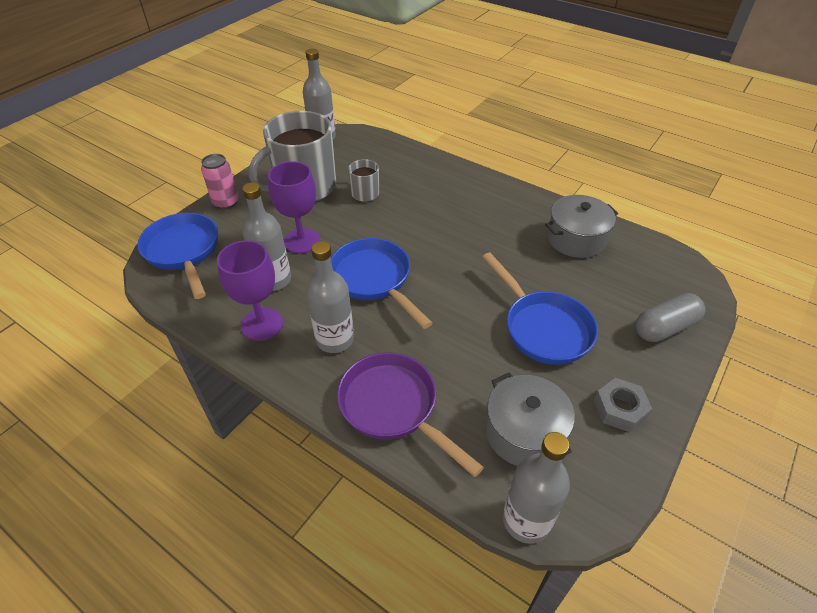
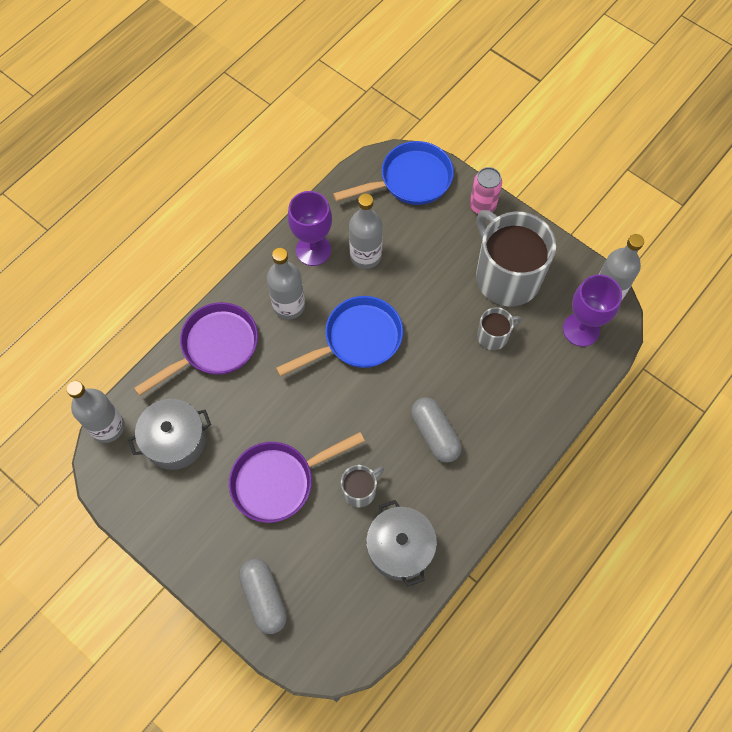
camera: 95 degrees right, 20 degrees up
purple goblet [268,161,320,253] -> purple goblet moved to [563,274,622,347]
blue pan [482,253,598,365] -> purple pan [229,432,365,523]
grey nut [594,378,652,432] -> none
none -> grey mug [341,465,384,507]
none -> grey capsule [411,397,462,463]

